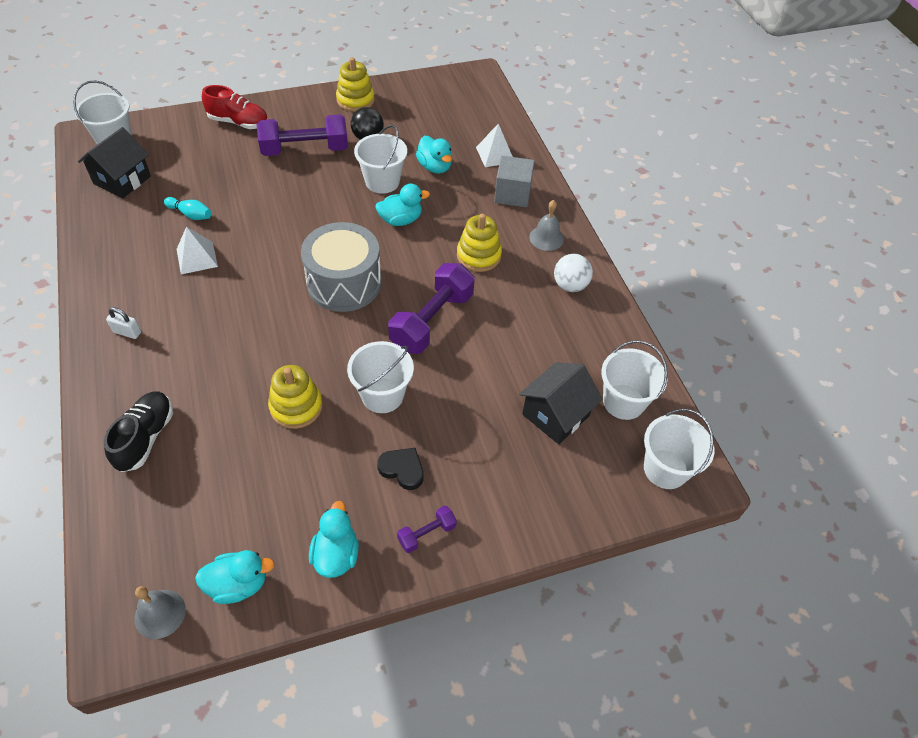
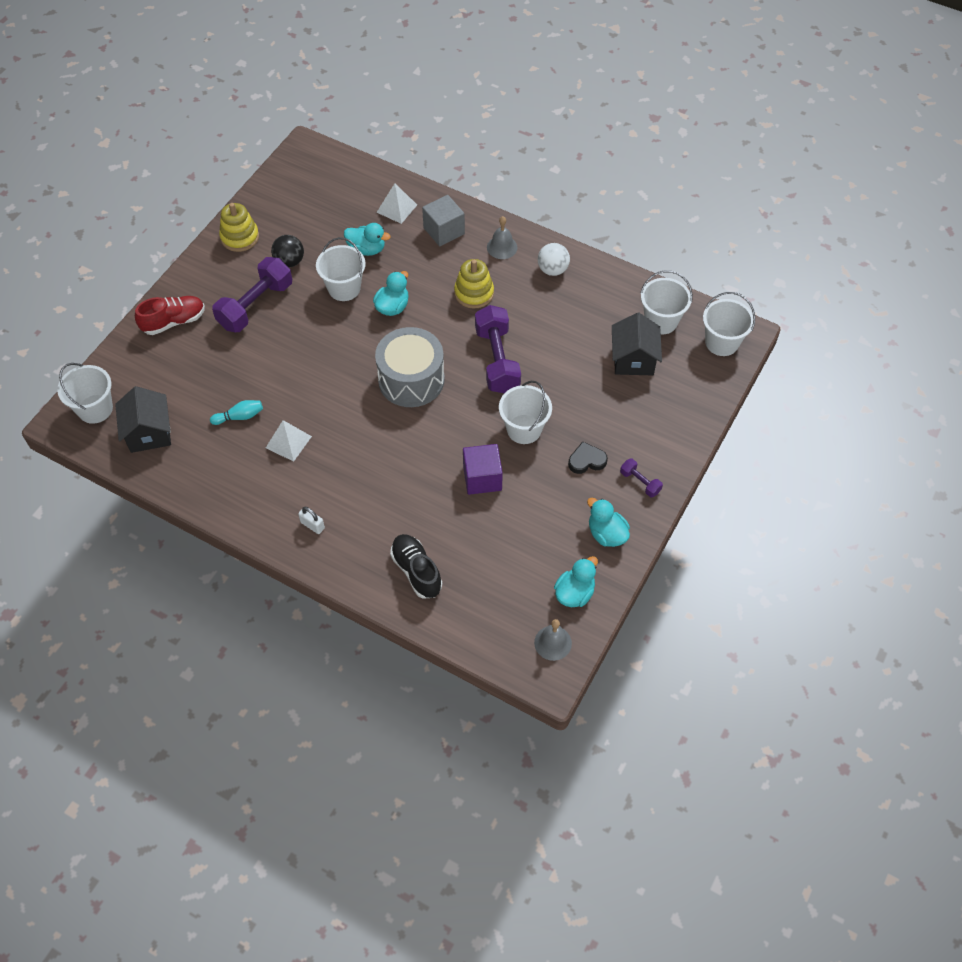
camera: 40 degrees left, 5 degrees up
white padlock [106,307,141,339] -> white padlock turned 60 degrees clockwise [298,507,325,534]
yellow stacking toy [268,365,323,429] -> purple cube [463,444,503,495]
purple dumbbell [397,506,457,553] -> purple dumbbell turned 60 degrees counterclockwise [620,458,663,497]

